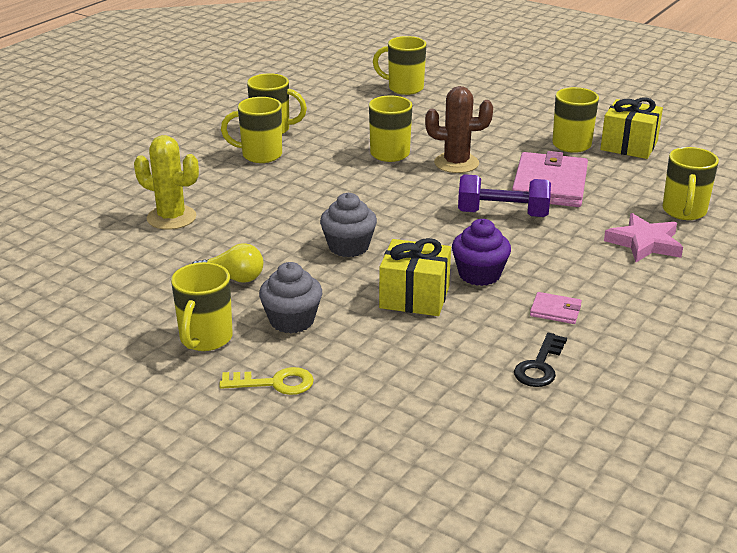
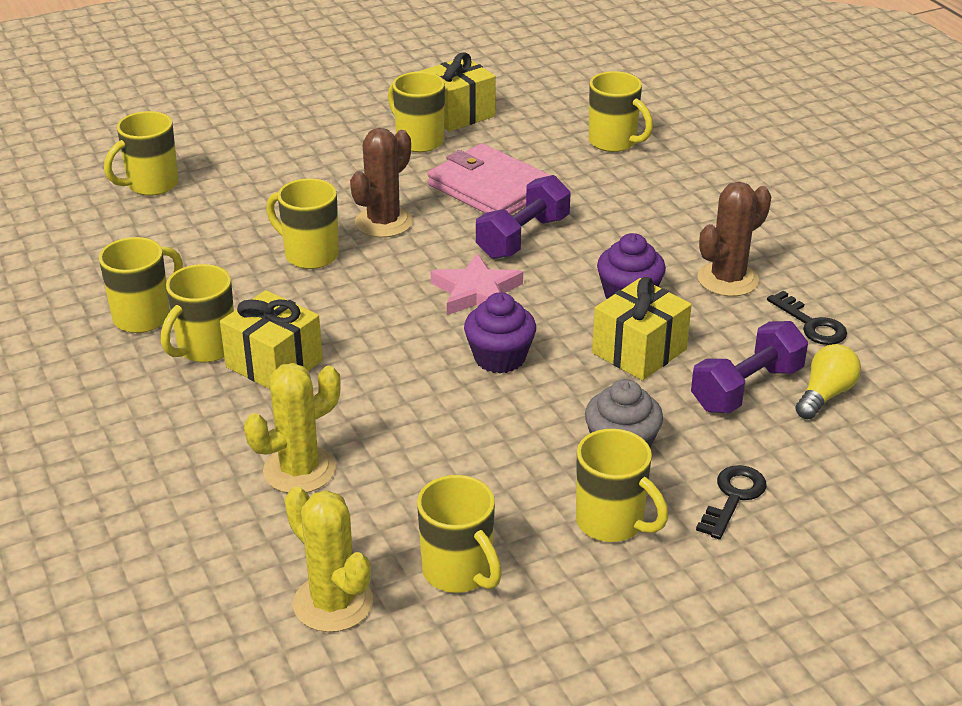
camera: 60 degrees left, 5 degrees up
yellow light bulb [192,243,263,283] -> yellow light bulb moved to [795,344,861,419]
yellow key [219,367,314,395] -> black key [696,465,767,539]
grey cupcake [320,193,377,257] -> purple cupcake [464,292,536,373]
pink wallet [530,292,582,324] -> brown cactus [697,182,771,297]
pink star [604,213,683,262] -> pink star moved to [431,253,523,315]
none -> yellow gift [220,290,323,389]
none -> yellow cactus [285,487,373,632]
none -> yellow mug [417,475,502,593]
none -> purple dumbbell [691,321,808,413]

